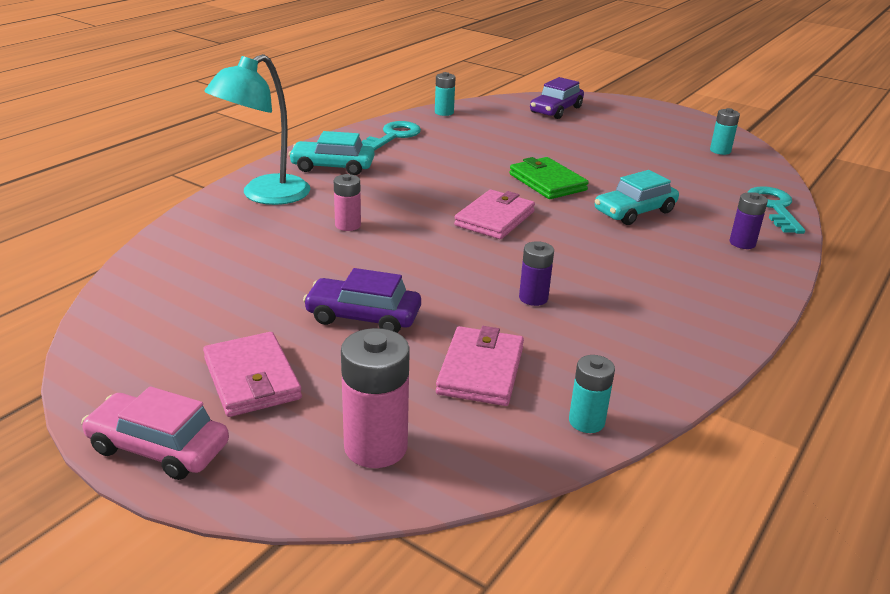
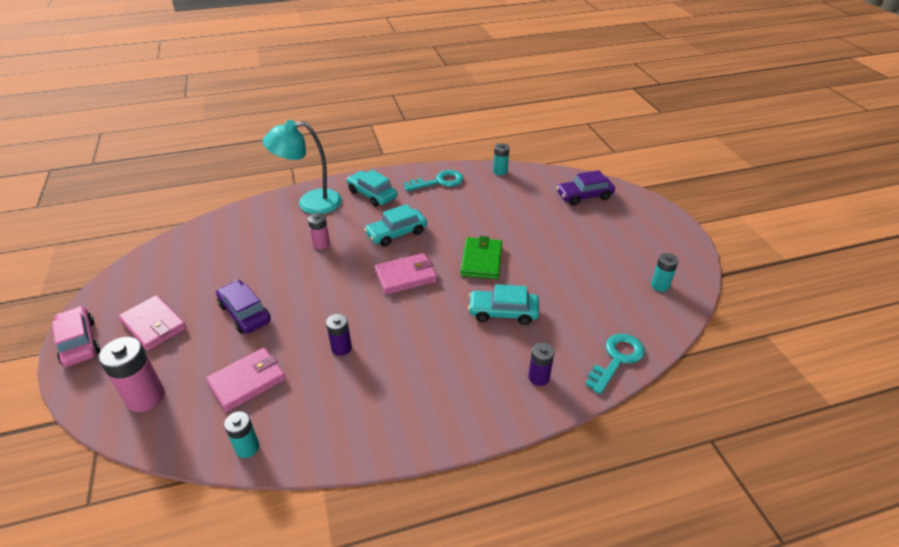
camera: 40 degrees right, 10 degrees up
pink wallet [203,332,302,417] -> pink wallet turned 60 degrees counterclockwise [118,295,187,351]
none -> turquoise car [364,204,427,247]

